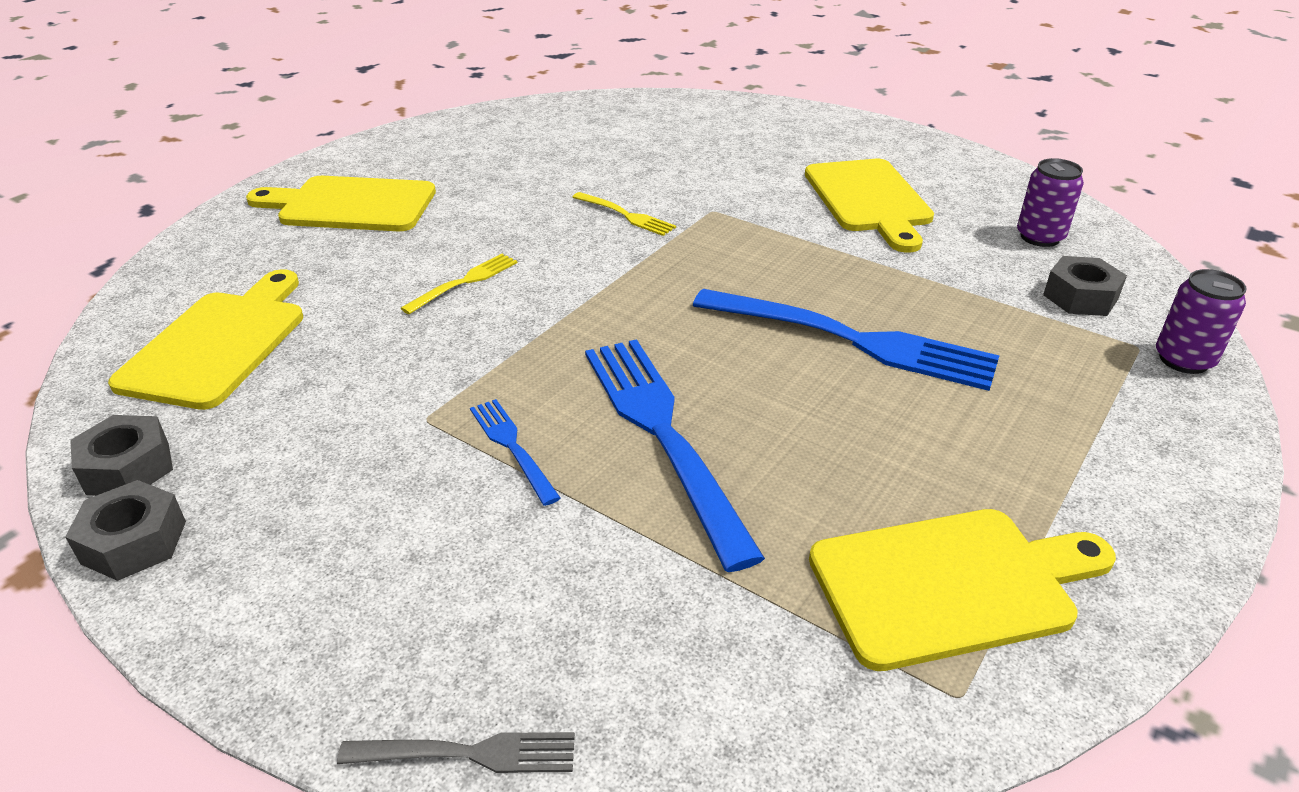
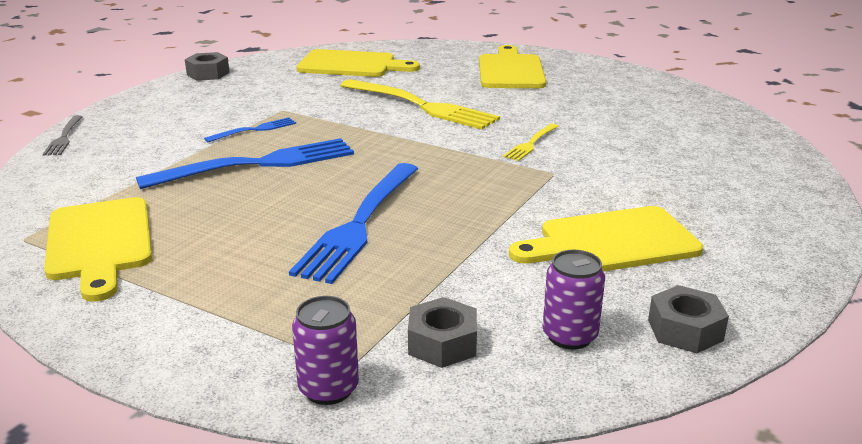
camera: 85 degrees right, 10 degrees down
grey nut [70,415,173,496] -> grey nut moved to [648,285,729,353]
yellow fork [401,254,517,314] -> yellow fork [340,79,500,130], size x2.08

